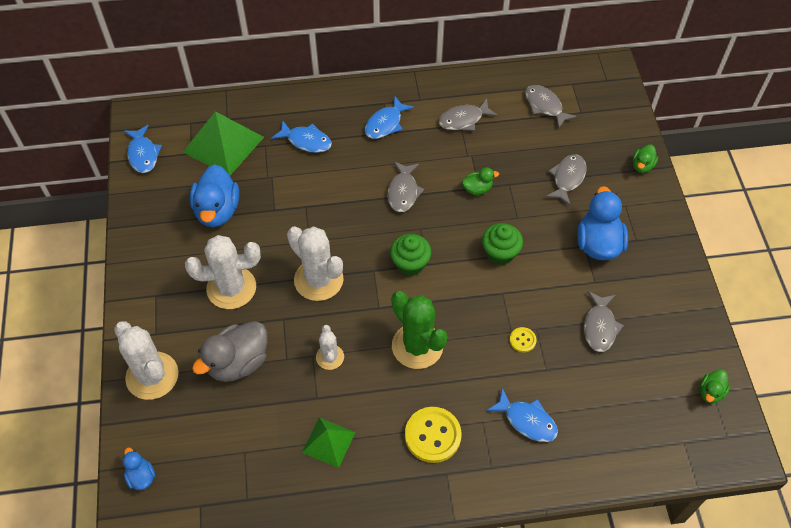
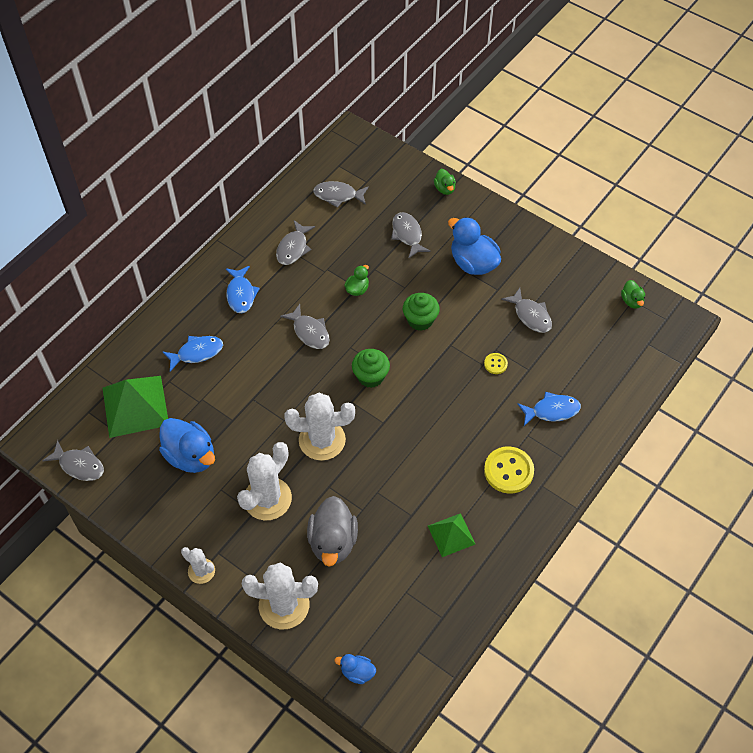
camera: 45 degrees left, 0 degrees up
blue fish [124,125,162,173] -> grey fish [42,440,104,481]
white cactus [316,325,344,370] -> white cactus moved to [181,547,215,584]
green cactus [391,291,447,369] -> none

